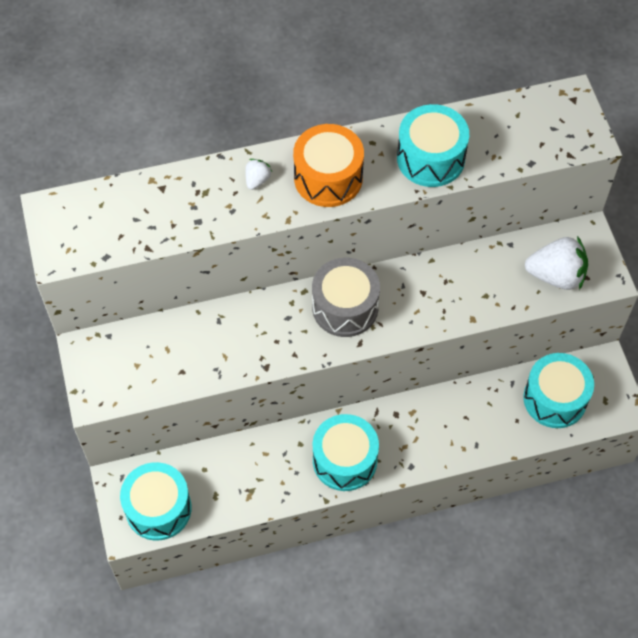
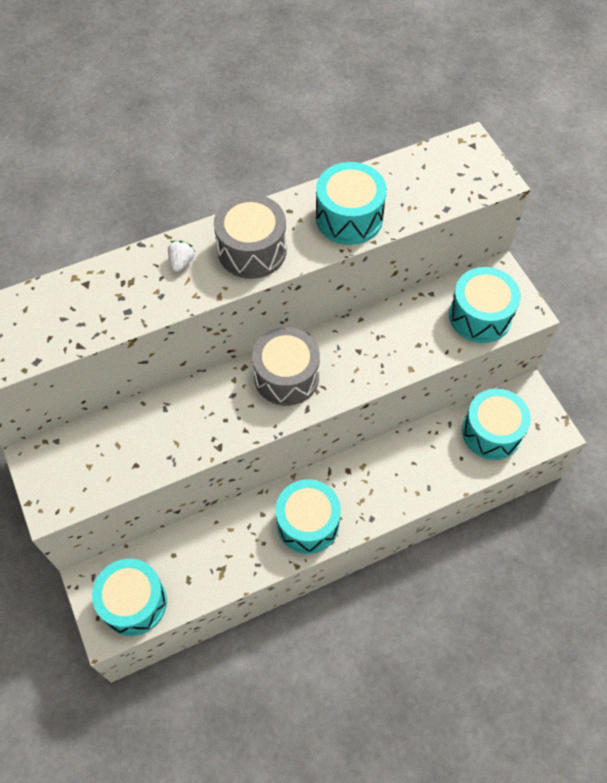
camera: 10 degrees left, 0 degrees up
orange drum [293,124,364,207] -> grey drum [214,194,287,279]
white strawberry [525,236,588,290] -> turquoise drum [449,267,521,343]

